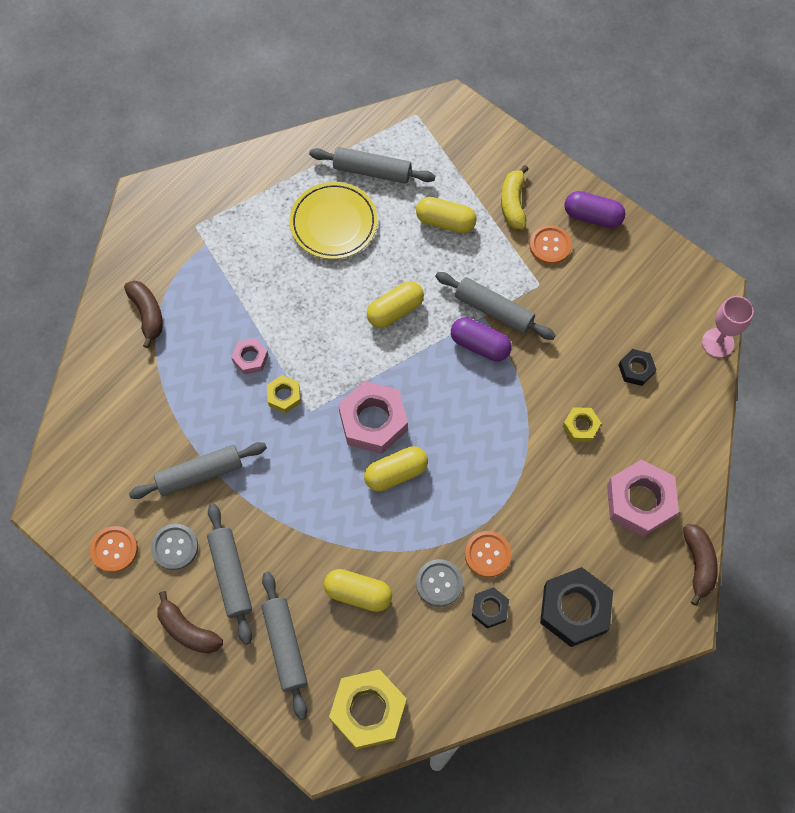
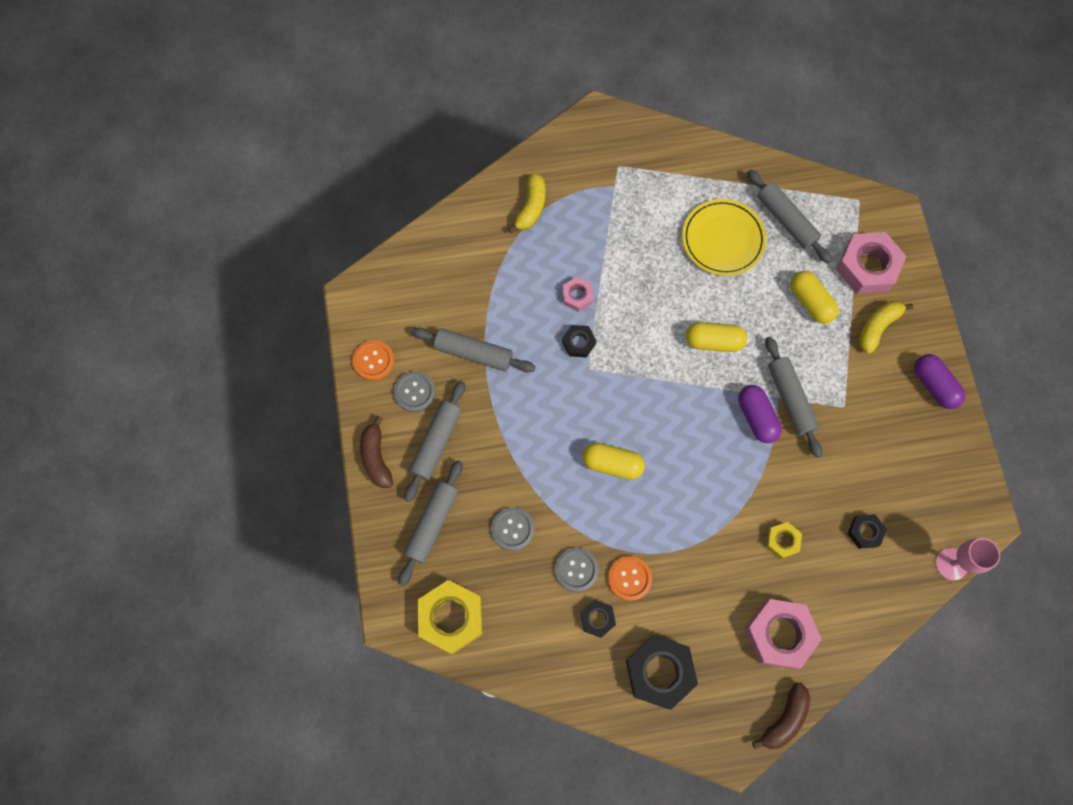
camera: 40 degrees right, 5 degrees up
brown banana [124,281,163,348] -> yellow banana [508,173,545,233]
yellow nut [267,375,301,413] -> black nut [562,325,596,358]
yellow capsule [324,569,392,612] -> grey button [491,507,534,551]
pink nut [338,381,408,454] -> pink nut moved to [836,232,907,294]
orange button [529,225,572,264] -> none

